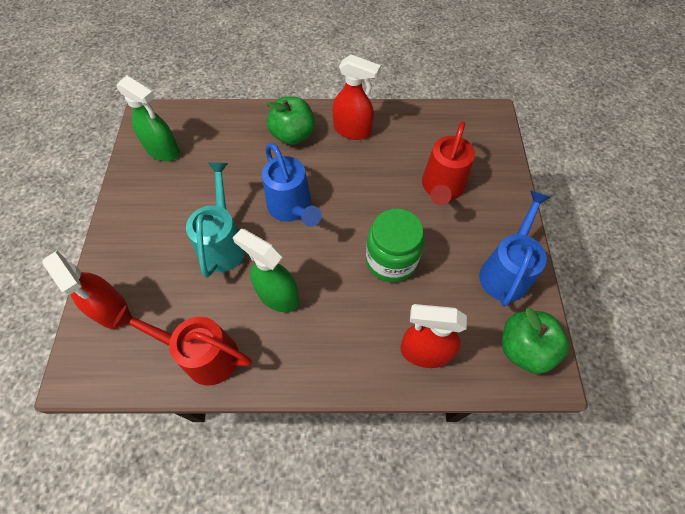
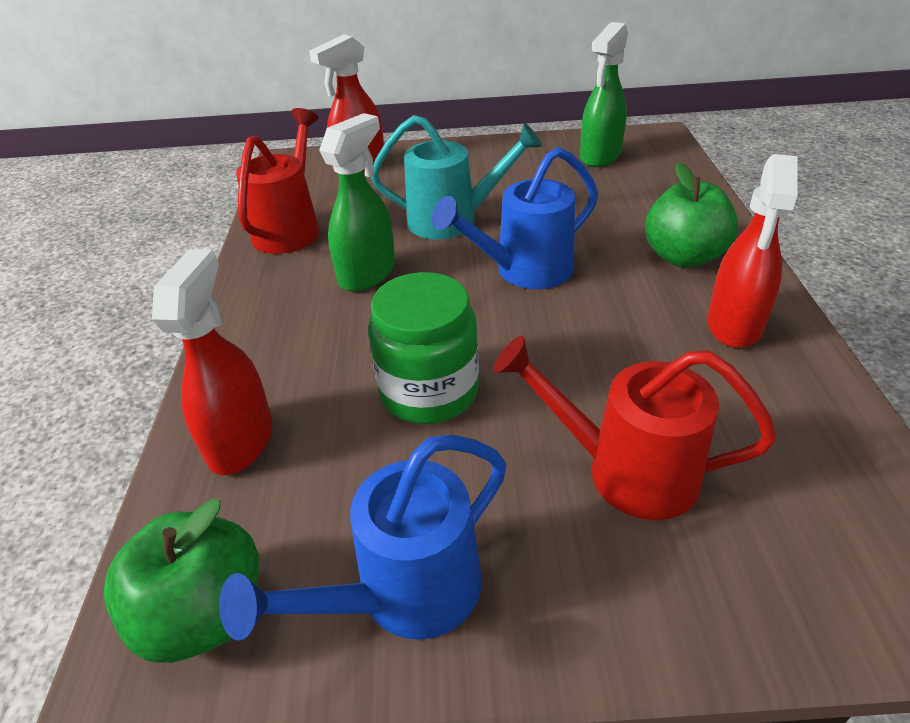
camera: 90 degrees right, 20 degrees down
blue watering can [479,191,551,307] -> blue watering can turned 120 degrees clockwise [219,435,506,641]

